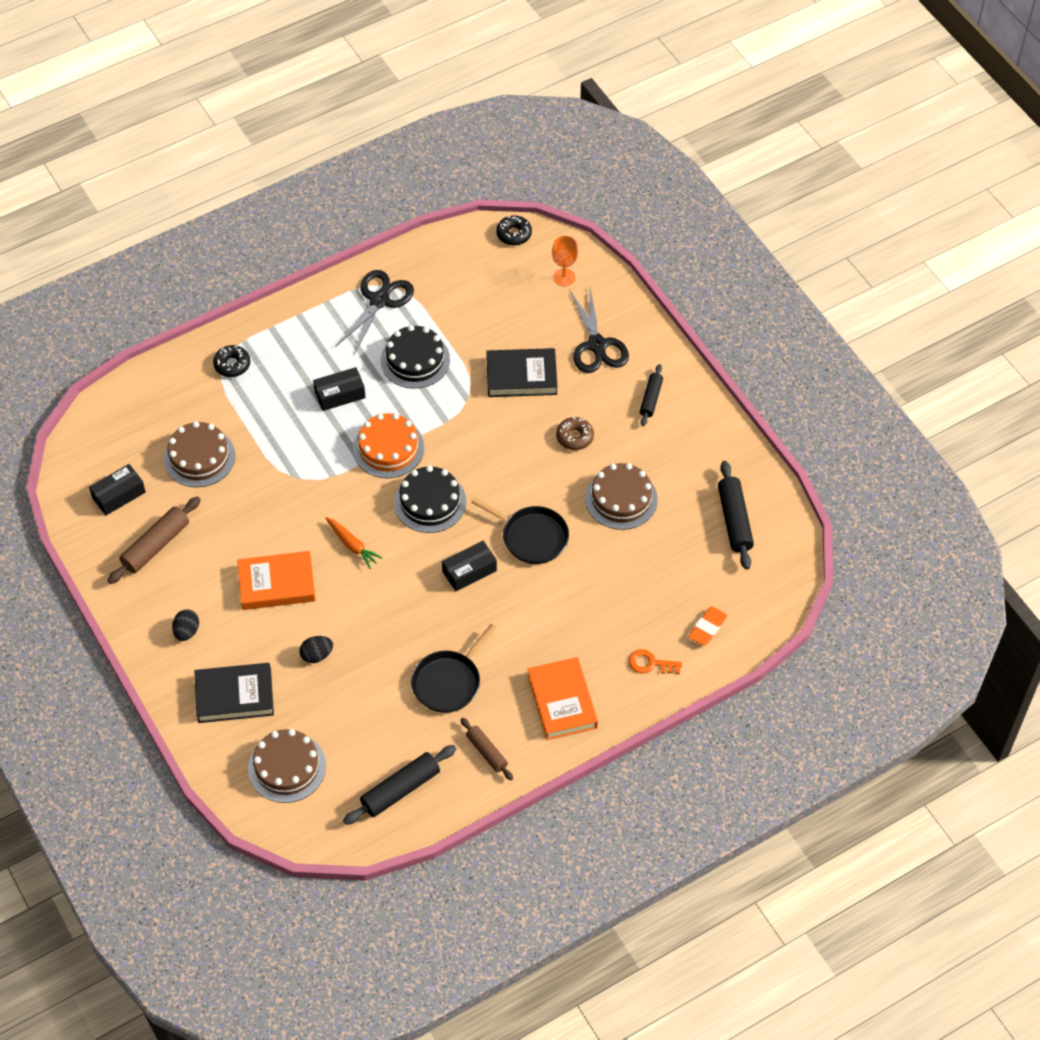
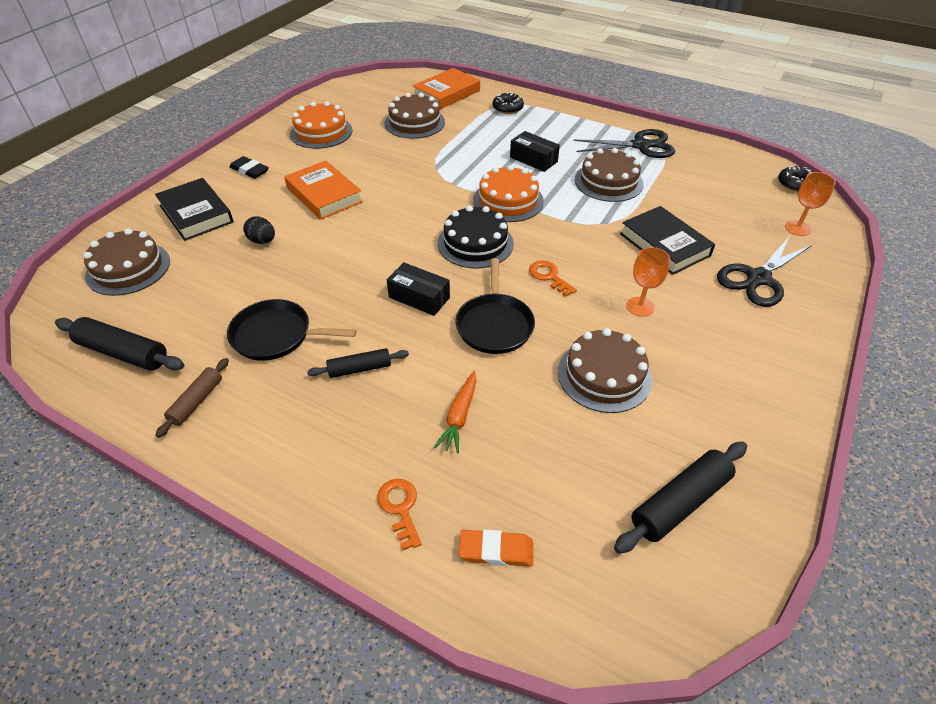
camera: 60 degrees right, 10 degrees down
black box [89,464,146,516] -> none
brown rolling pin [107,497,201,584] -> orange cake [290,101,353,149]
black egg [172,609,199,641] -> black eraser [229,156,269,179]
orange carrot [325,517,383,569] -> orange carrot moved to [434,371,477,453]
black cake [381,325,450,389] -> brown cake [575,148,644,202]
orange book [527,657,598,740] -> orange book moved to [412,68,480,110]
brown donut [556,417,594,450] -> orange goblet [626,247,670,317]
black rolling pin [640,364,663,426] -> black rolling pin moved to [307,348,409,378]
none -> orange key [529,260,577,297]

